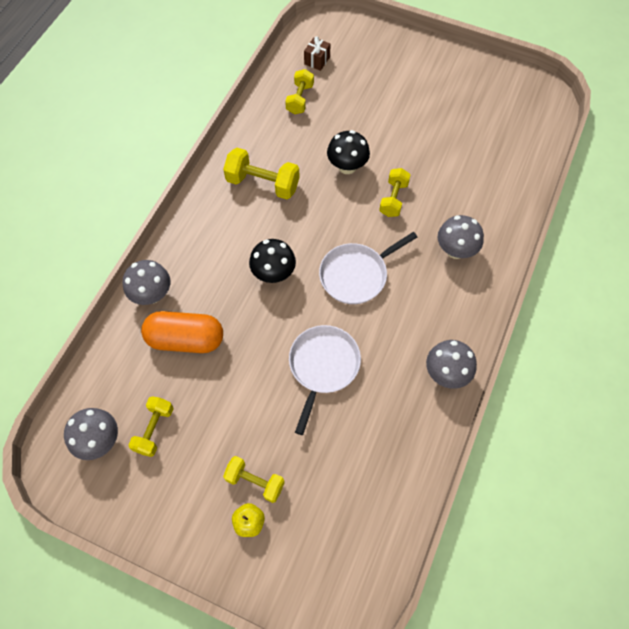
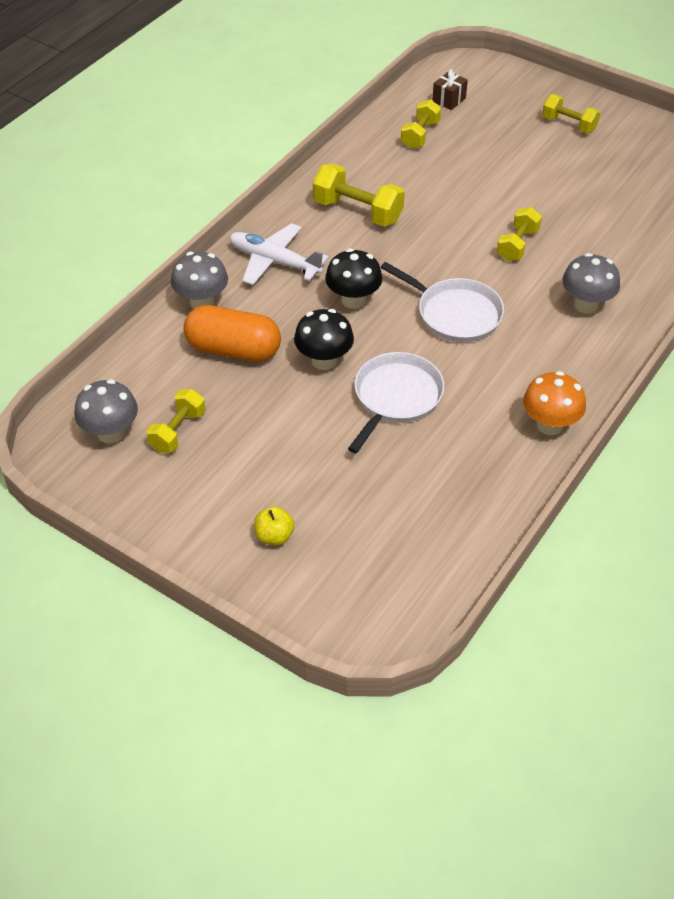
camera: 10 degrees right, 15 degrees down
yellow dumbbell [223,456,285,503] -> yellow dumbbell moved to [542,94,600,133]
white pan [319,232,417,304] -> white pan turned 120 degrees counterclockwise [380,262,504,342]
black mushroom [327,130,370,174] -> black mushroom moved to [294,309,354,370]
grey mushroom [426,340,477,389] -> orange mushroom [523,371,586,435]
none -> white plane [229,223,328,285]

